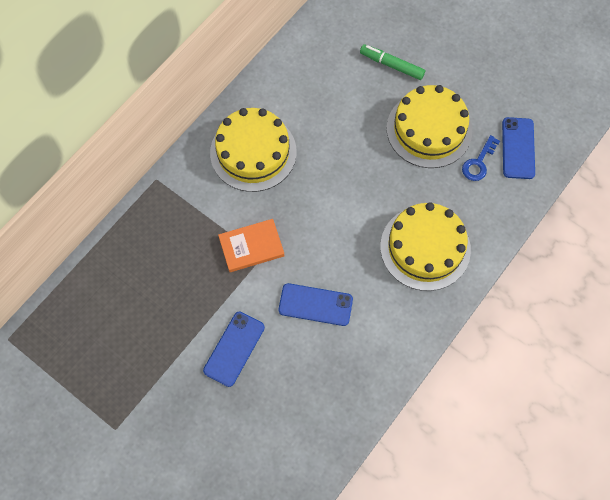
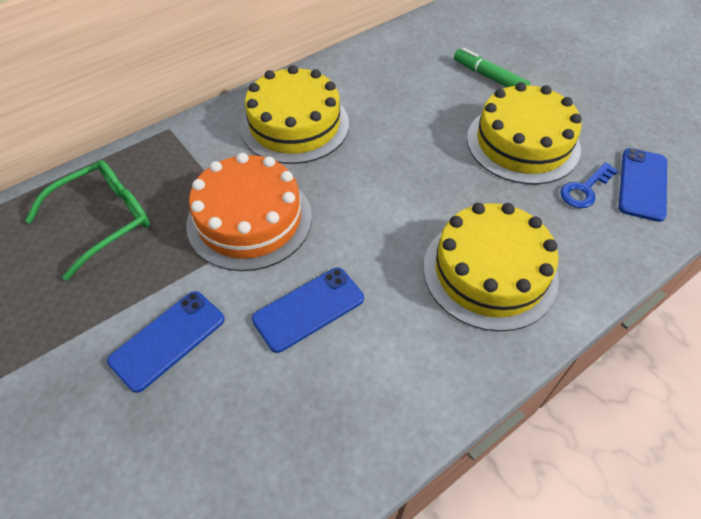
camera: 15 degrees right, 15 degrees down
orange book [218,219,284,272] -> orange cake [186,153,312,271]
blue phone [279,283,353,326] -> blue phone turned 60 degrees counterclockwise [252,268,364,353]
none -> green glasses [25,160,150,281]

